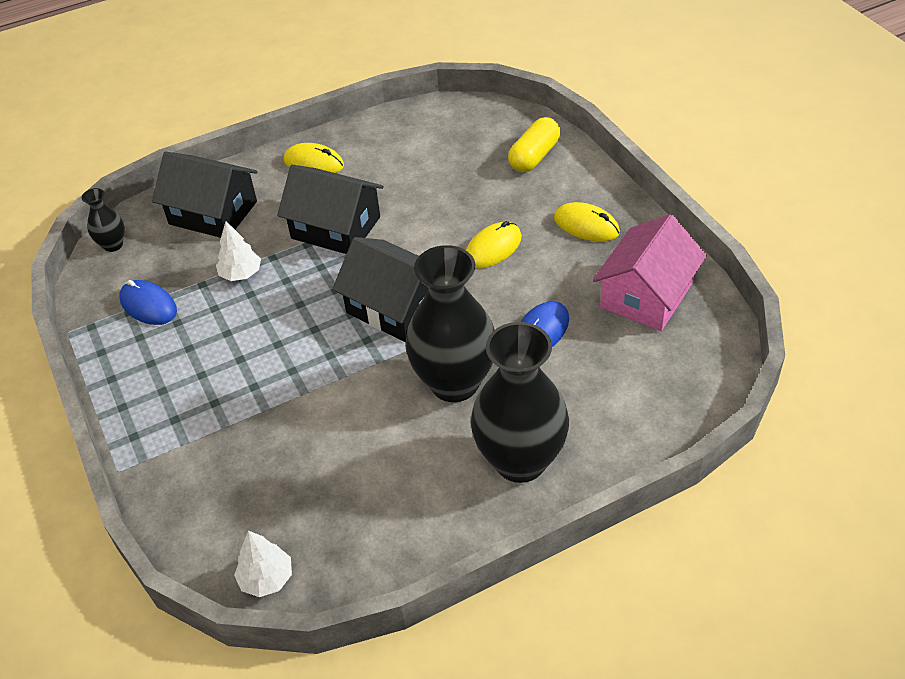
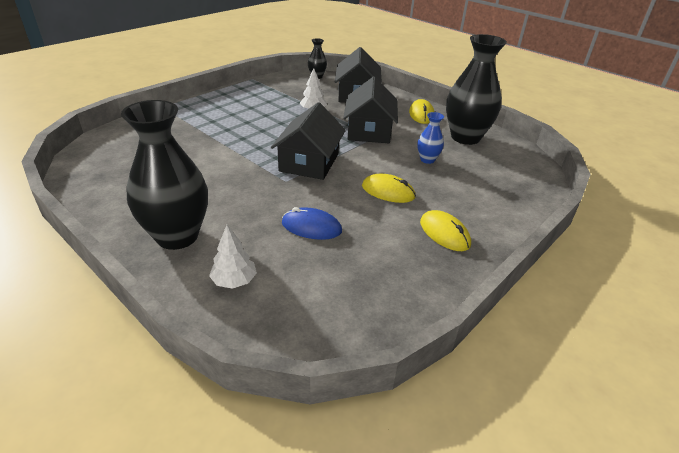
camera: 65 degrees right, 10 degrees down
blue mouse [119,280,177,325] -> none
white tree [234,530,292,597] -> white tree moved to [209,225,257,289]
black vase [405,245,495,402] -> black vase moved to [446,34,507,145]
yellow capsule [508,117,560,173] -> none
yellow mouse [554,202,620,242] -> yellow mouse turned 45 degrees counterclockwise [420,210,471,251]
pink house [593,214,707,331] -> none
none -> blue vase [417,112,444,164]

